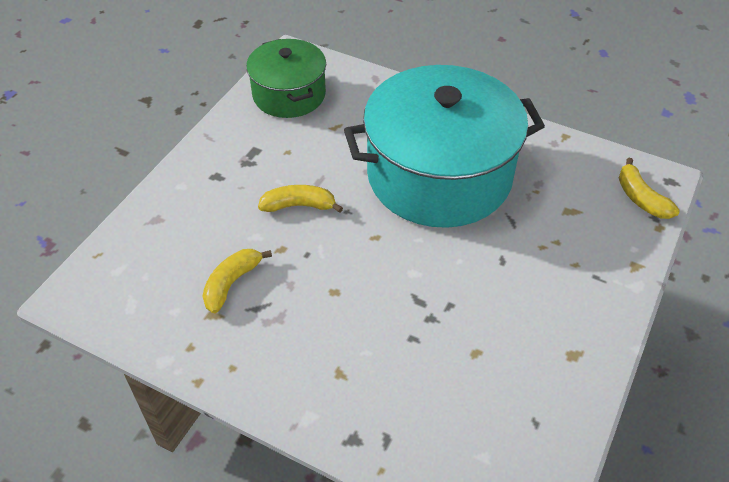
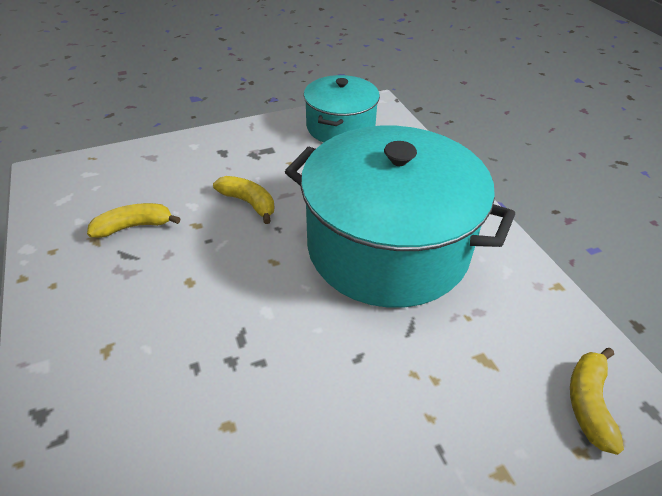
camera: 40 degrees right, 5 degrees down
green pot [246,39,326,118] -> turquoise pot [304,75,380,142]

